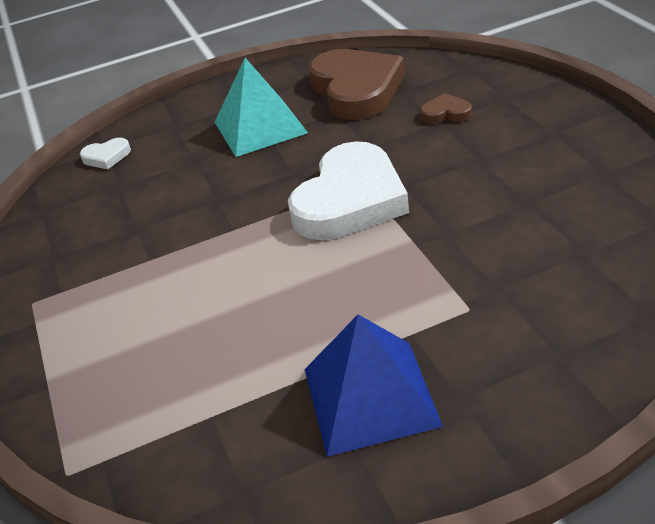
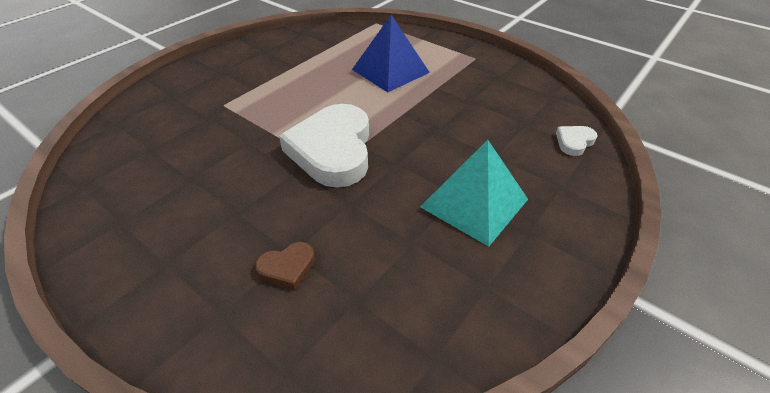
camera: 145 degrees right, 5 degrees up
blue pyramid [304,314,443,457] -> blue pyramid moved to [352,15,430,92]
brown heart [309,49,405,120] -> none

